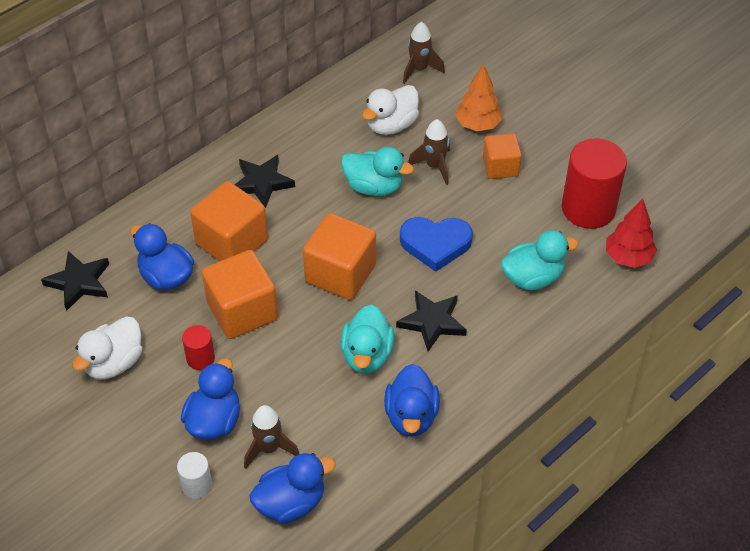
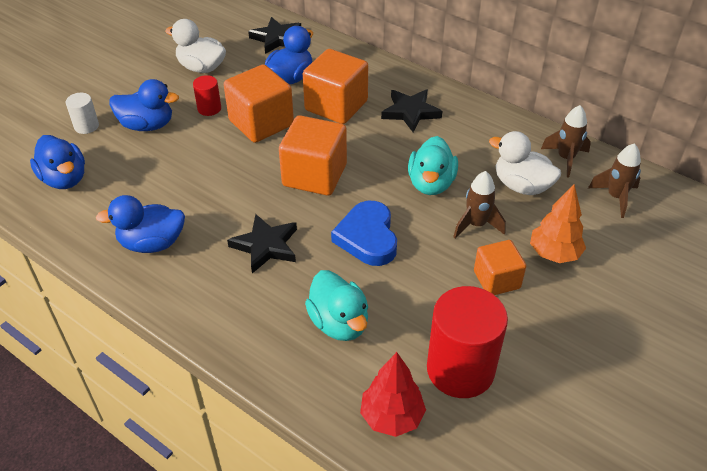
camera: 80 degrees right, 5 degrees down
brown rocket [244,405,299,469] -> brown rocket moved to [541,105,591,177]
turquoise duck [340,305,395,374] -> none

